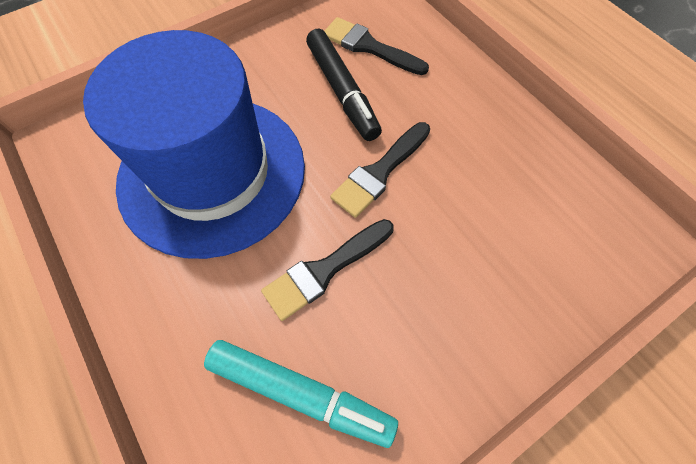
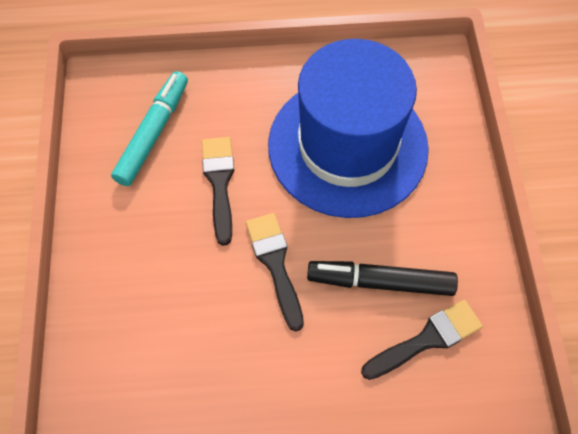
camera: 120 degrees right, 0 degrees up
turquoise marker [204,340,398,448] -> turquoise marker turned 150 degrees clockwise [111,71,188,186]

